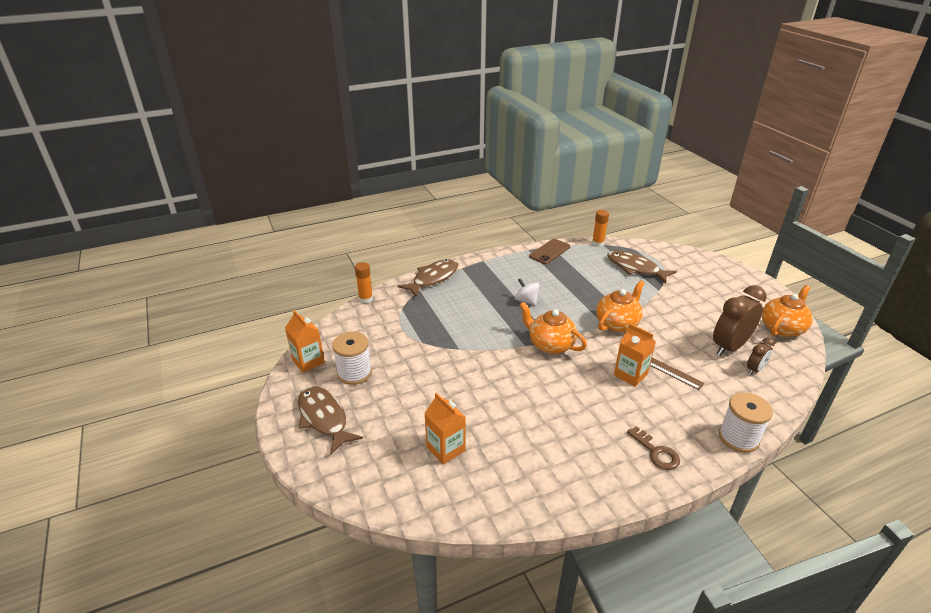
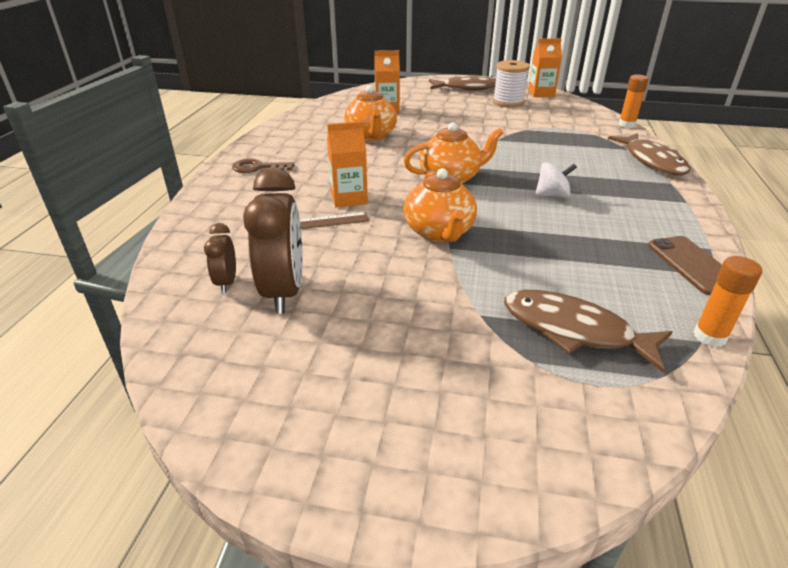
camera: 125 degrees right, 0 degrees up
brown fish [607,251,677,284] -> brown fish turned 135 degrees counterclockwise [504,290,672,373]
white spool [719,392,773,453] -> none
orange teapot [762,285,813,337] -> orange teapot moved to [344,85,397,141]

